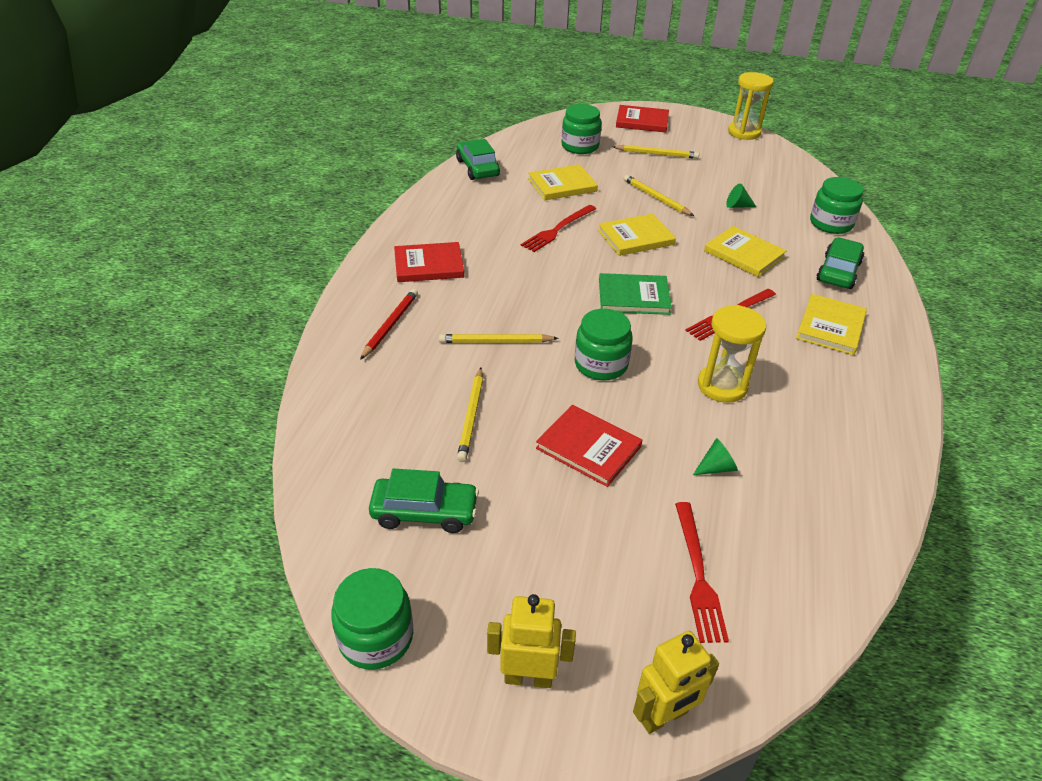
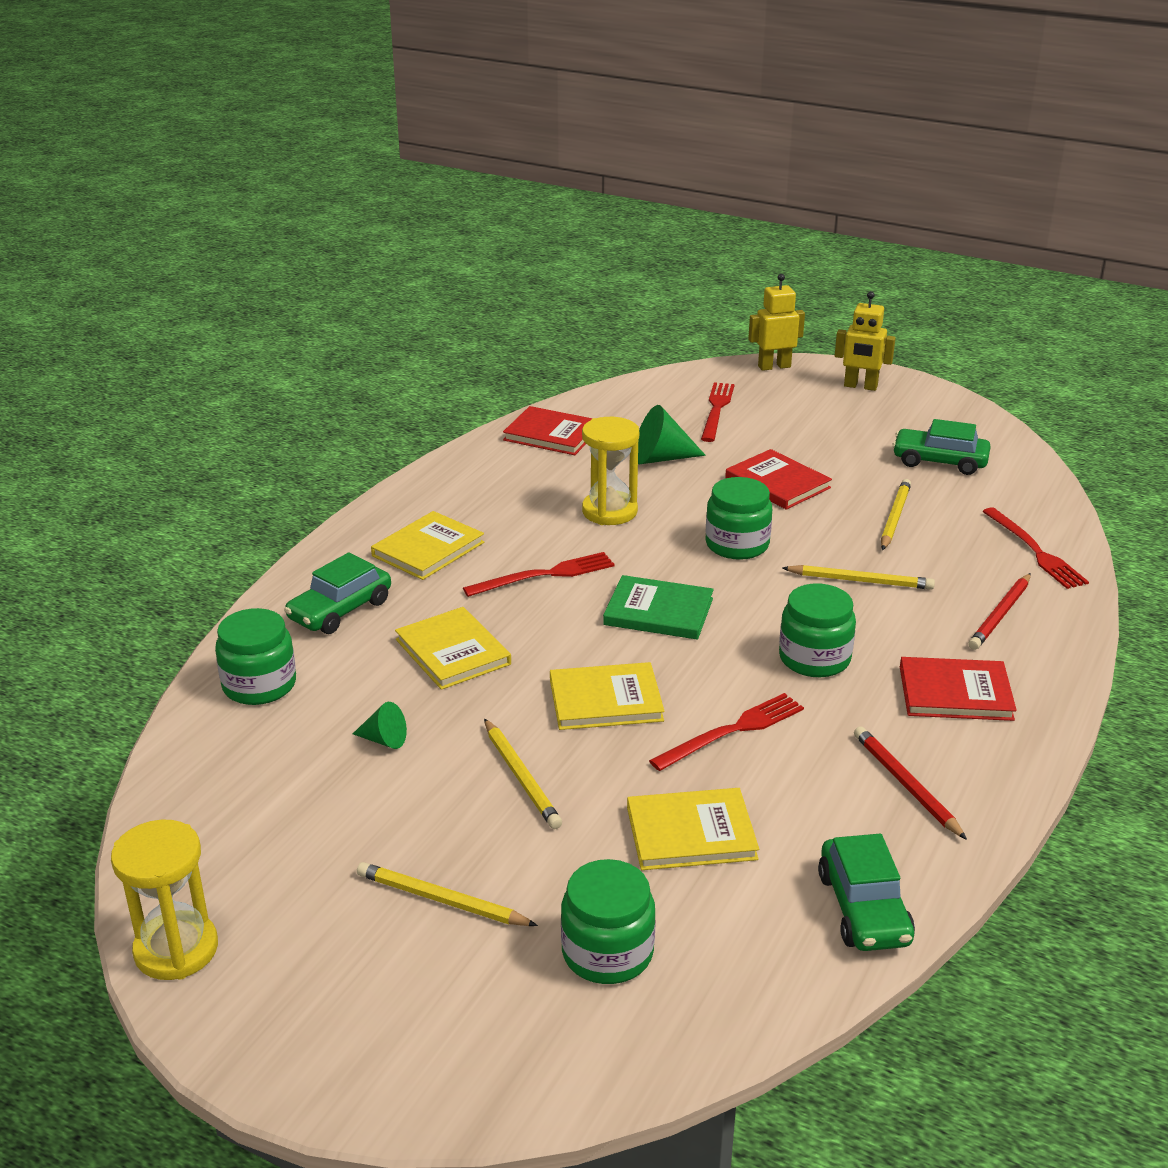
camera: 165 degrees left, 10 degrees down
green jar [331,568,413,670] -> green jar moved to [779,584,856,677]
red book [616,105,669,133] -> red book moved to [503,406,593,455]
green cone [693,438,738,475] -> green cone [638,405,706,464], size x1.73
none -> red pencil [854,726,967,840]
none -> red fork [982,507,1089,589]

